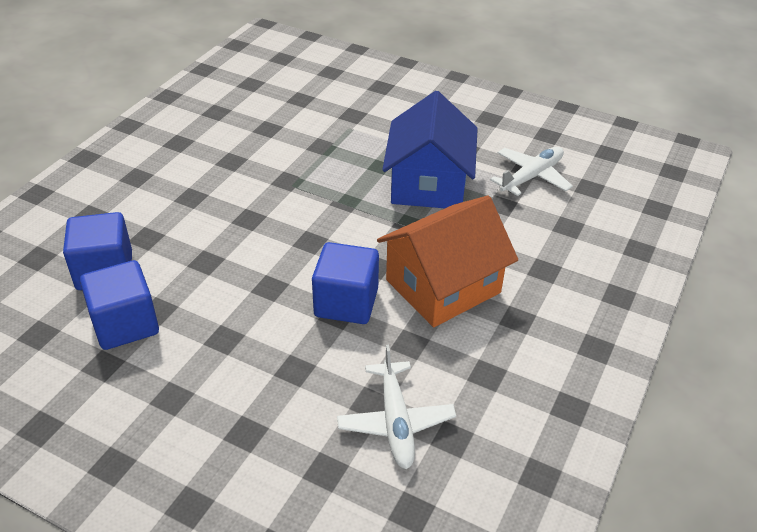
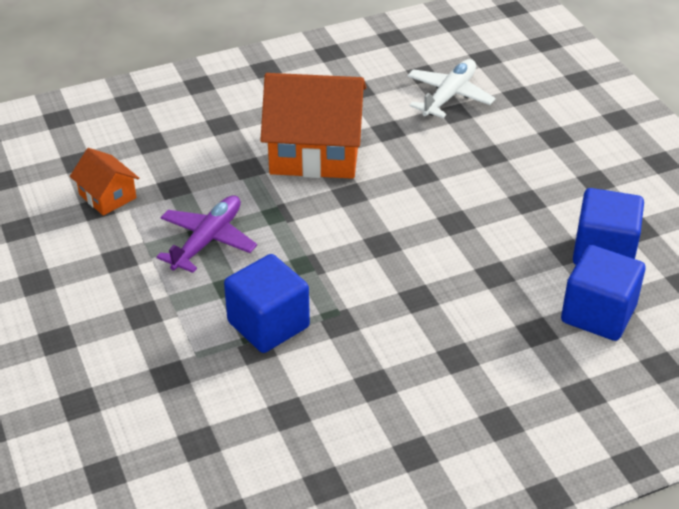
camera: 140 degrees left, 0 degrees up
blue cube [312,242,379,324] -> blue cube moved to [224,254,310,353]
blue house [382,91,478,208] -> purple plane [157,195,257,273]
white plane [490,147,573,196] -> orange house [70,148,139,216]

